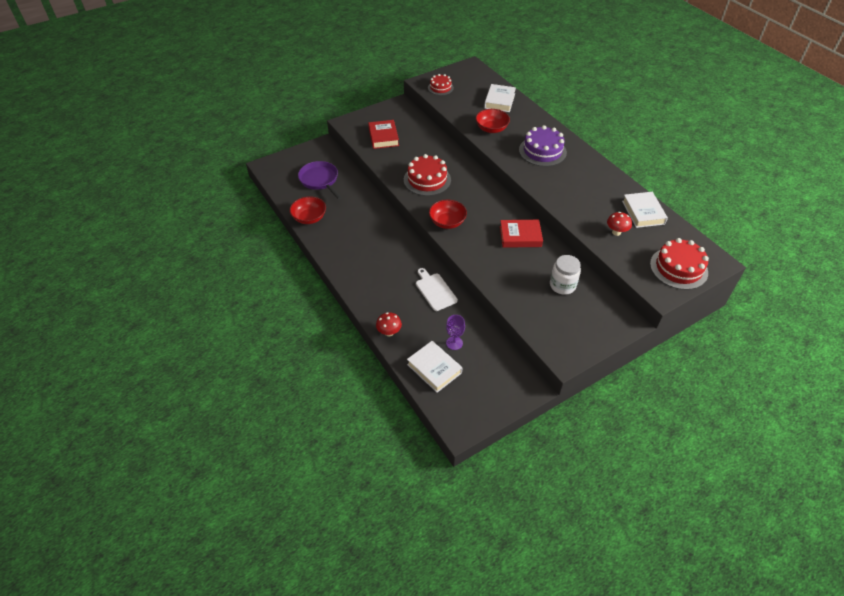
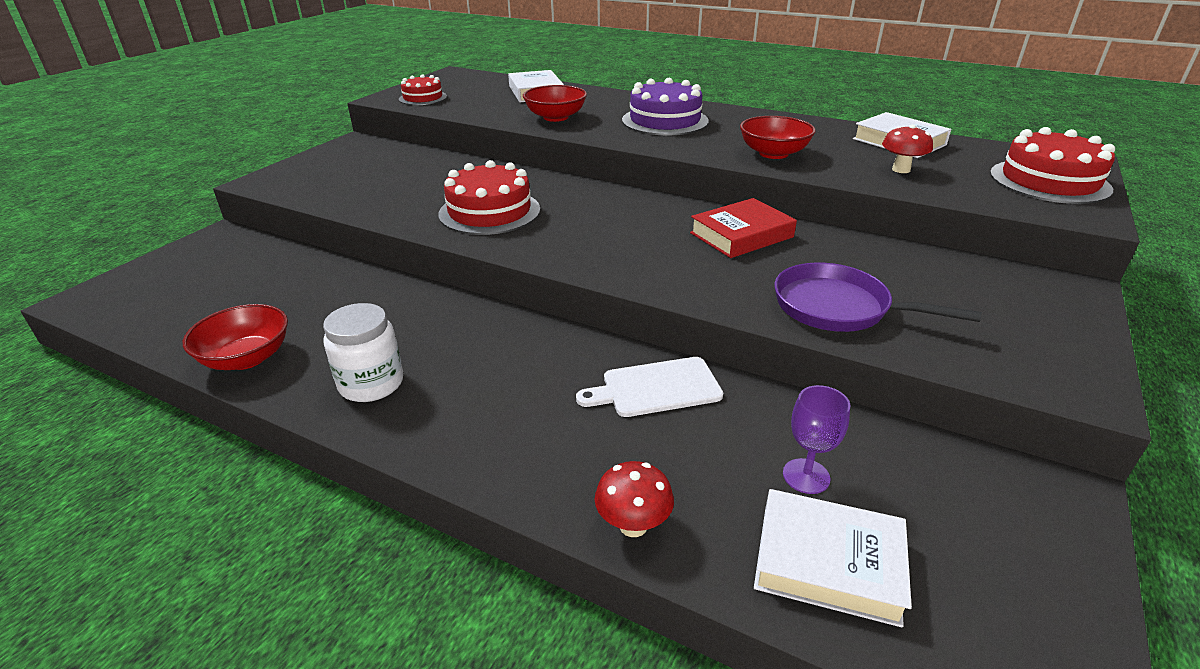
camera: 30 degrees left, 15 degrees down
purple pan [298,161,342,200] -> purple pan moved to [775,263,982,332]
red book [368,120,399,149] -> none
white cutting board [416,268,458,311] -> white cutting board turned 45 degrees counterclockwise [576,357,723,417]
red bowl [429,200,467,229] -> red bowl moved to [740,116,816,159]
white jar [550,255,581,295] -> white jar moved to [323,303,403,402]

